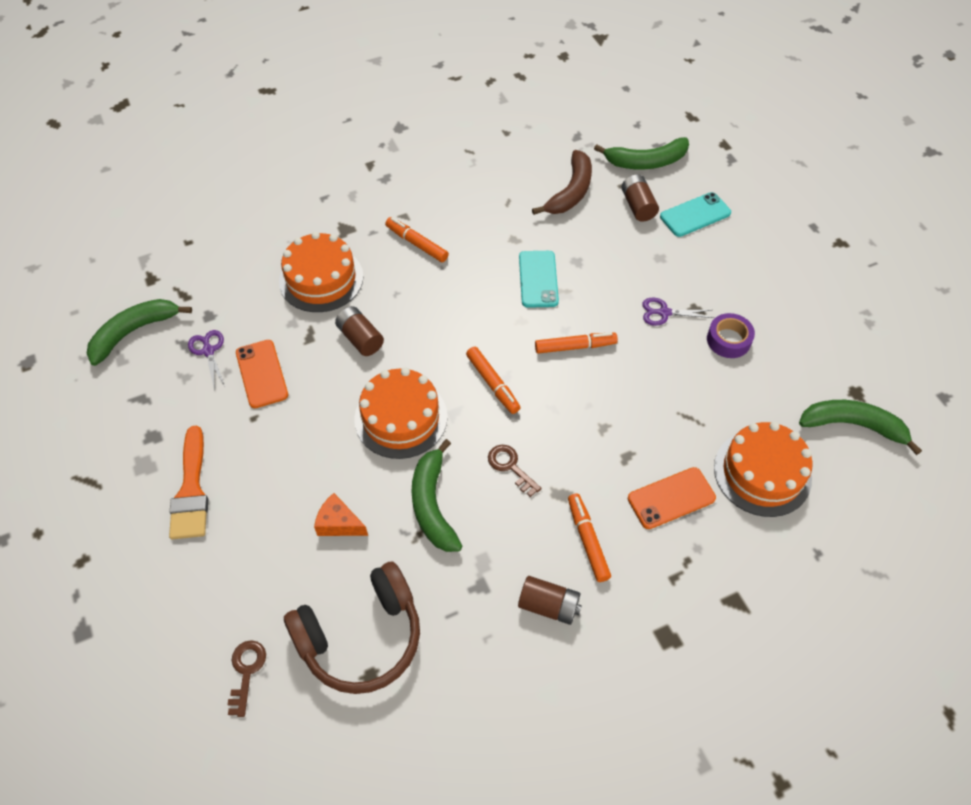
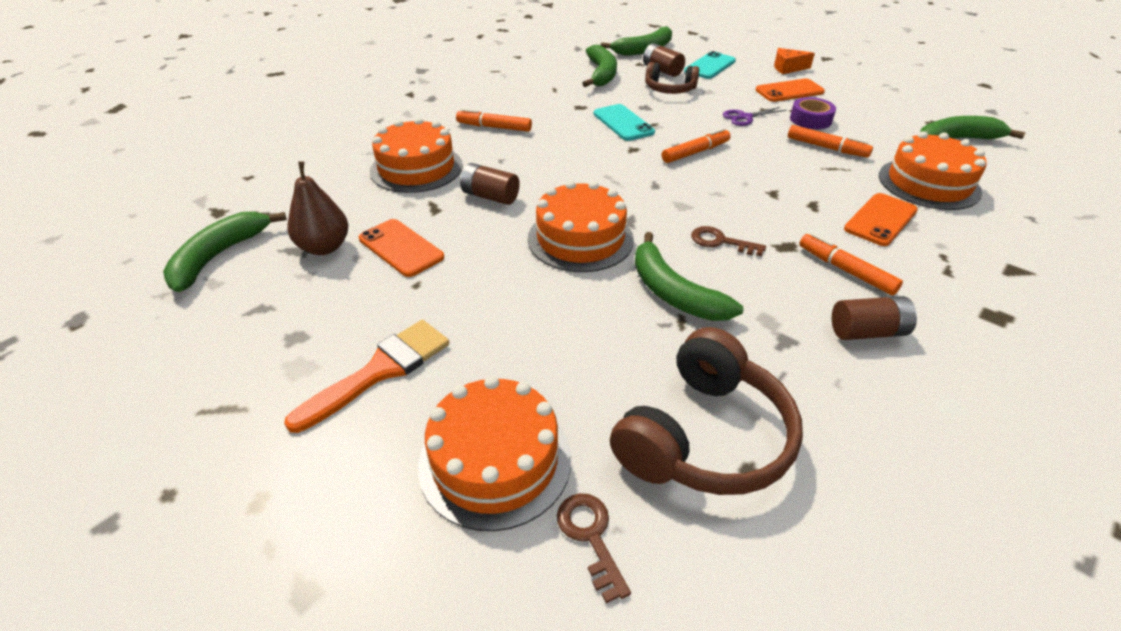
camera: 25 degrees left, 15 degrees down
orange brush [169,426,208,539] -> orange brush turned 105 degrees counterclockwise [284,320,450,433]
purple scissors [188,330,225,387] -> brown pear [287,161,348,255]
orange cheese [314,493,368,536] -> orange cheese moved to [774,48,815,74]
orange marker [466,347,521,414] -> orange marker moved to [788,125,873,158]
brown banana [532,150,592,215] -> green banana [582,45,617,87]
none -> orange cake [418,376,571,531]
none -> brown headphones [645,62,699,94]
none -> orange phone [755,78,825,102]

